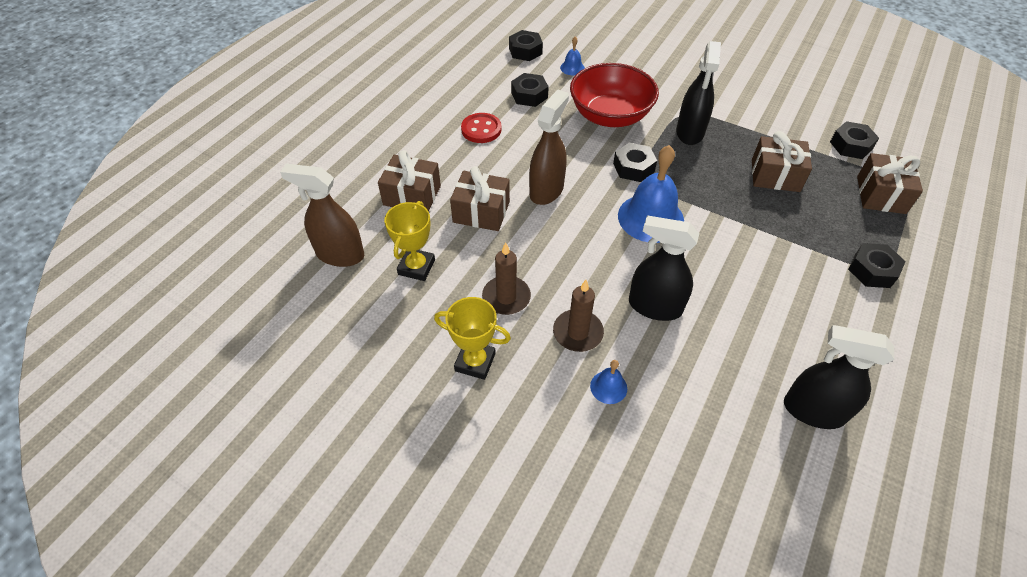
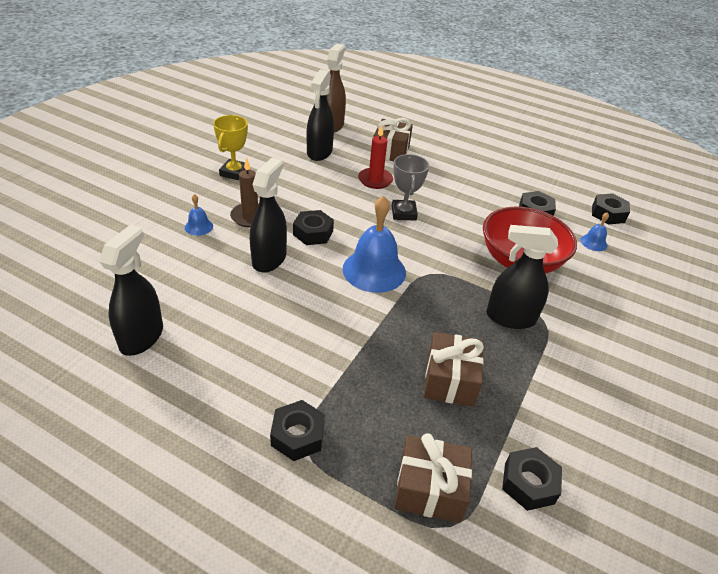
camera: 85 degrees right, 10 degrees down
yellow trophy [384,201,435,281] -> black spray bottle [307,69,334,161]
brown gift [450,166,510,231] -> red candle [358,124,393,189]
red button [461,113,502,143] -> none
brown candle [482,242,531,315] -> none
brown spray bottle [529,90,569,205] -> grey trophy [392,154,429,221]
black nut [613,143,657,182] -> black nut moved to [293,210,334,245]

